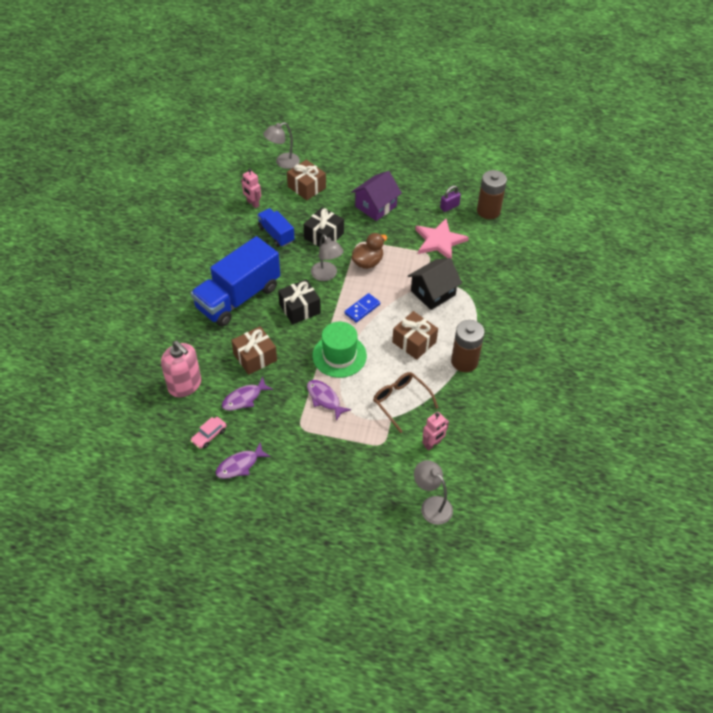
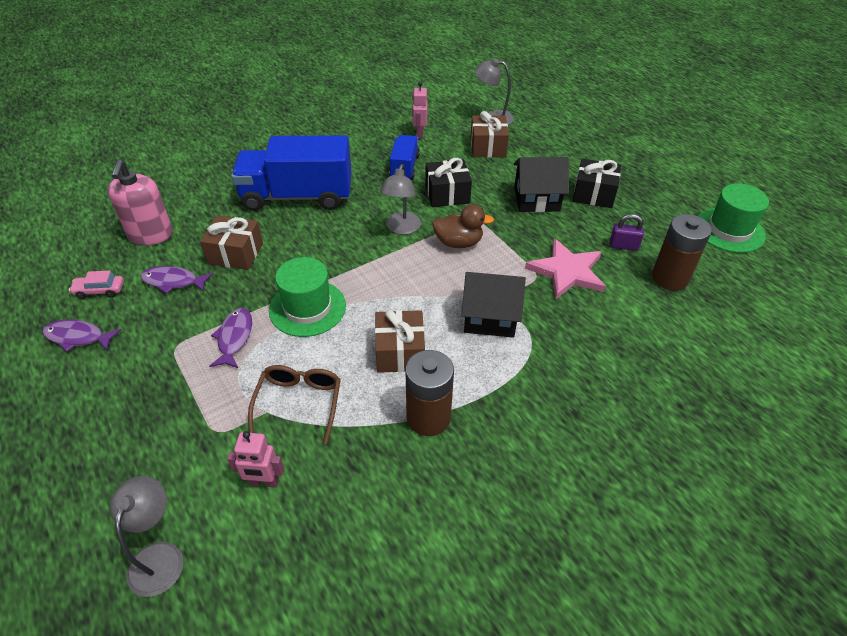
camera: 45 degrees right, 5 degrees down
black gift [278,279,321,325] -> black gift moved to [573,159,621,208]
blue domino [344,293,380,323] -> none
purple house [351,171,402,221] -> black house [514,157,569,212]
none -> green hat [698,183,769,253]

